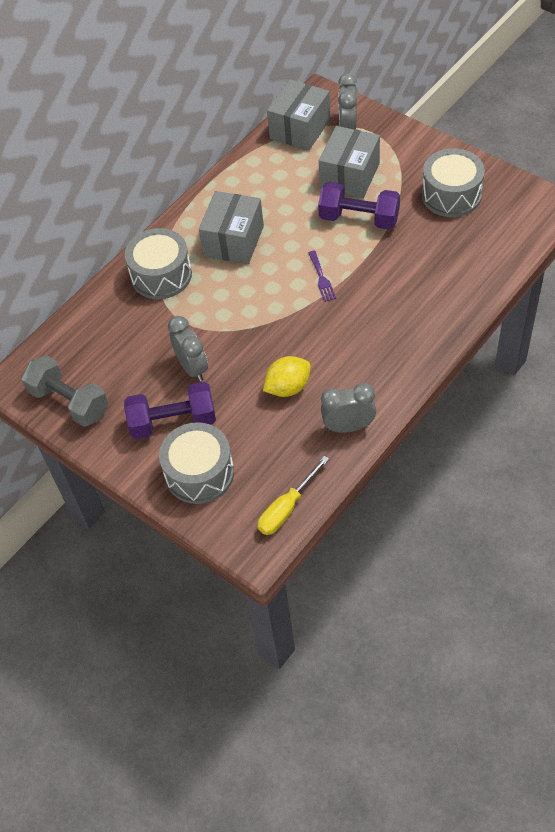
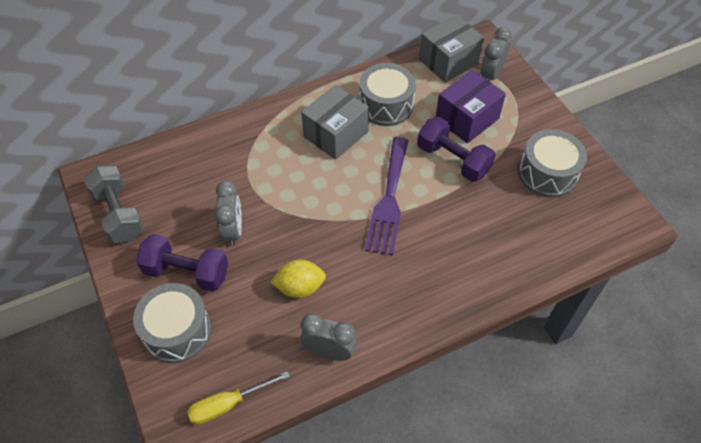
camera: 20 degrees right, 0 degrees up
grey drum [125,228,192,299] -> grey drum moved to [359,63,416,126]
purple fork [308,251,336,302] -> purple fork [365,137,409,255], size x2.24
grey box [319,126,380,198] -> purple box [436,70,506,143]

